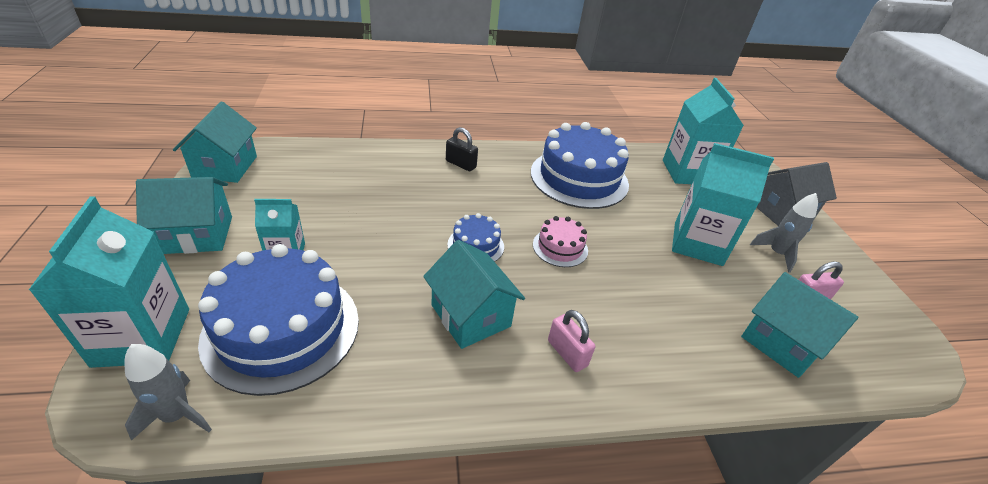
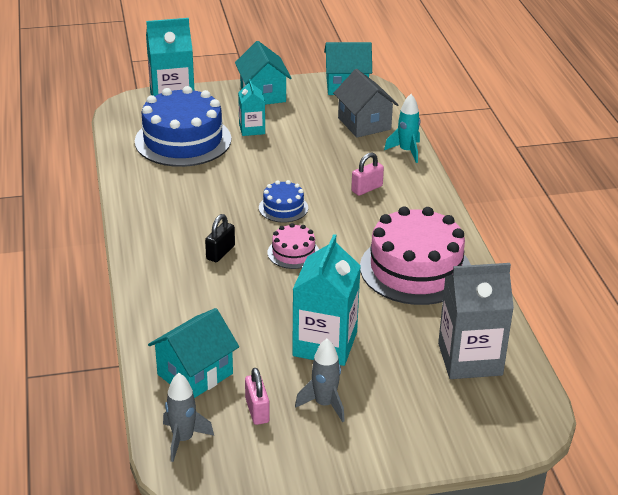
camera: 90 degrees right, 5 degrees down
grey rocket [124,344,212,441] -> grey rocket moved to [163,373,214,462]
turquoise house [423,240,525,349] -> none
black padlock [446,127,478,171] -> black padlock moved to [205,214,235,262]
blue cake [531,122,629,209] -> pink cake [360,206,471,305]
pink padlock [548,310,595,372] -> pink padlock moved to [351,153,384,196]
turquoise carton [663,78,744,184] -> grey carton [438,263,514,379]
grey house [756,162,837,226] -> grey house moved to [333,69,398,138]
none -> turquoise rocket [384,94,420,163]

